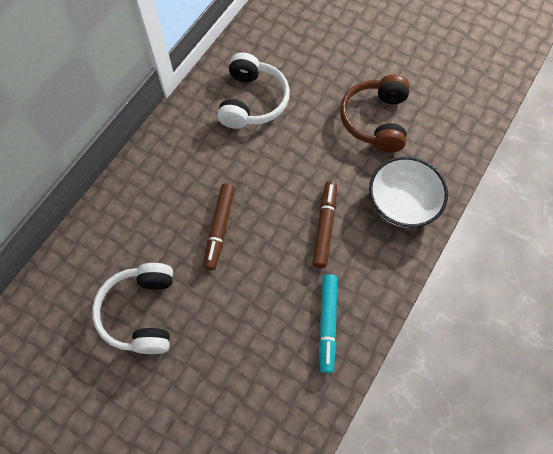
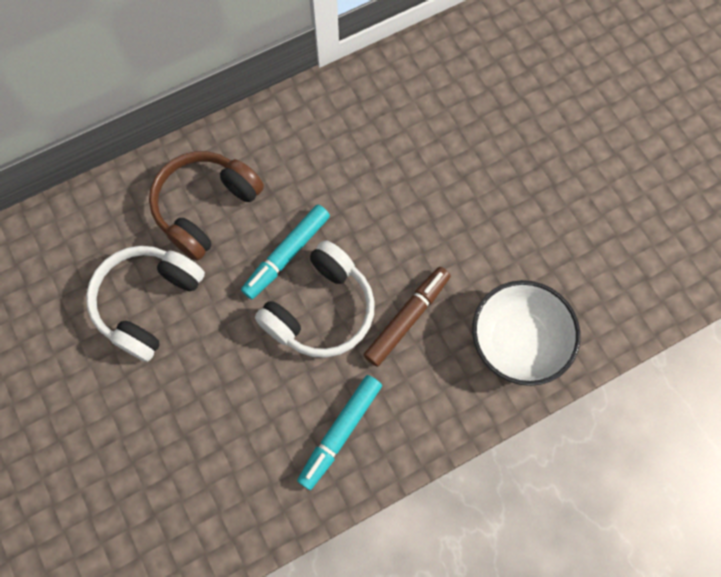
camera: 30 degrees right, 5 degrees up
brown marker [204,183,235,270] -> turquoise marker [241,205,330,299]
white headphones [217,52,290,129] -> white headphones moved to [255,240,375,358]
brown headphones [340,75,410,152] -> brown headphones moved to [149,151,264,261]

